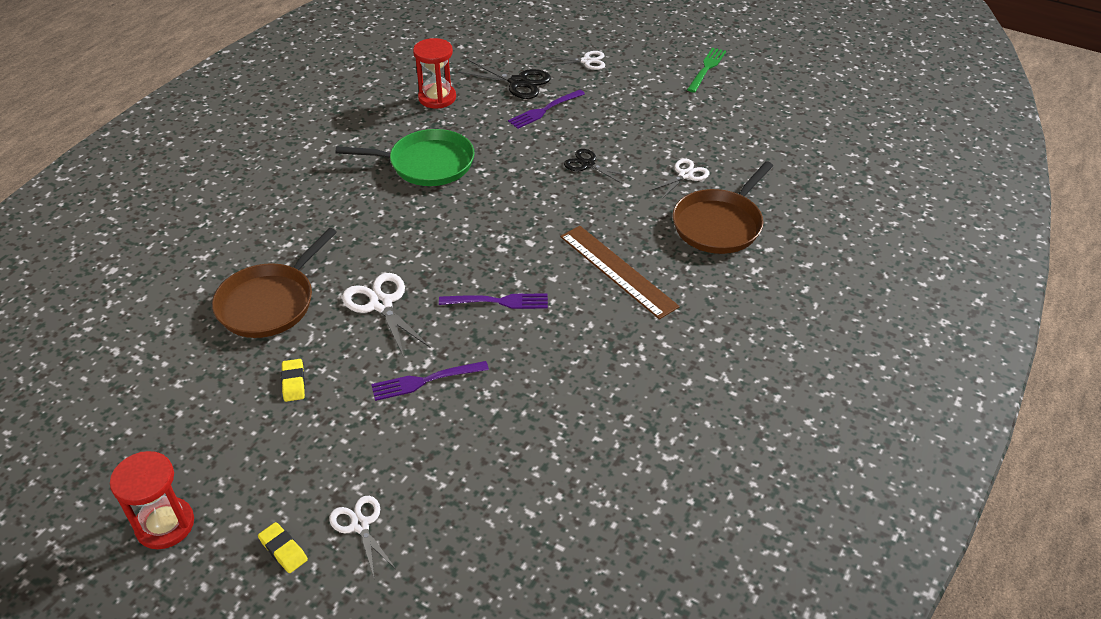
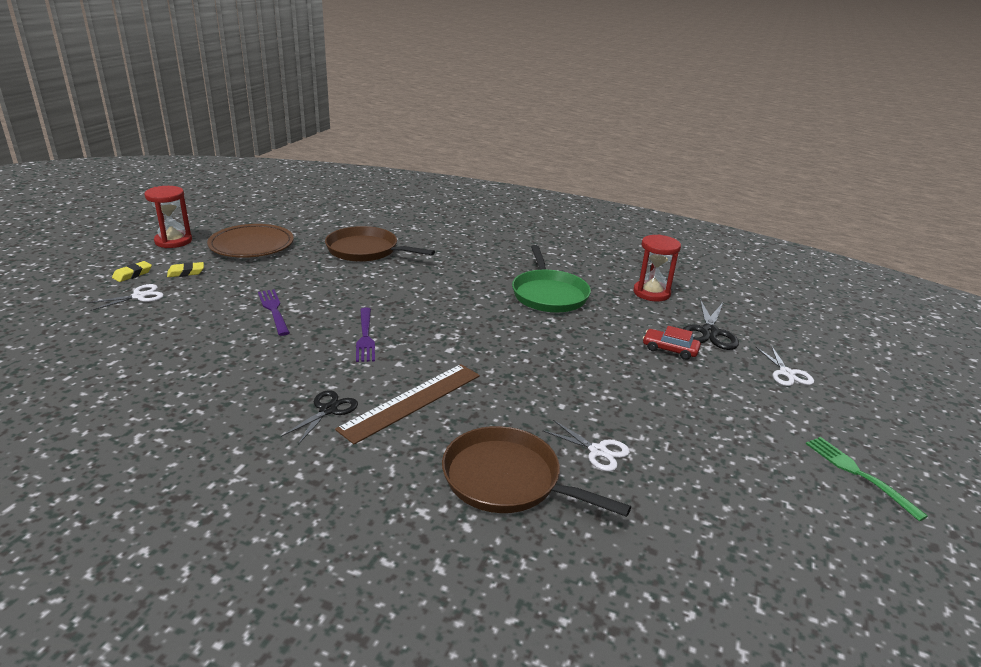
camera: 80 degrees right, 15 degrees down
yellow eraser [281,359,305,402] -> yellow eraser moved to [167,262,204,277]
white scissors [342,273,430,357] -> none
purple fork [508,90,585,129] -> red car [643,326,701,360]
black scissors [564,149,630,184] -> black scissors moved to [281,390,358,444]
green fork [687,47,726,93] -> green fork turned 135 degrees counterclockwise [806,437,928,521]
none -> brown plate [207,224,294,258]

